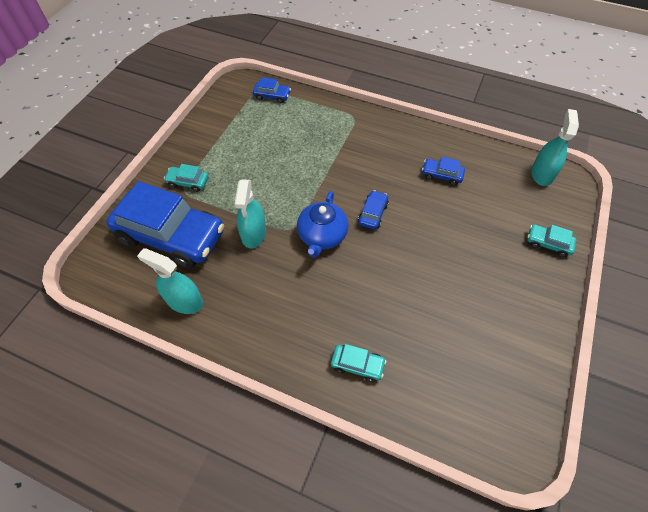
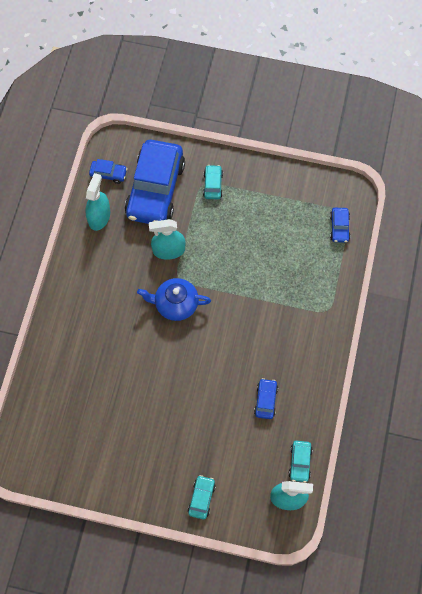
camera: 80 degrees right, 10 degrees up
turquoise car [331,344,386,382] -> turquoise car moved to [289,441,313,483]
blue car [358,190,389,229] -> blue car moved to [89,159,127,184]

